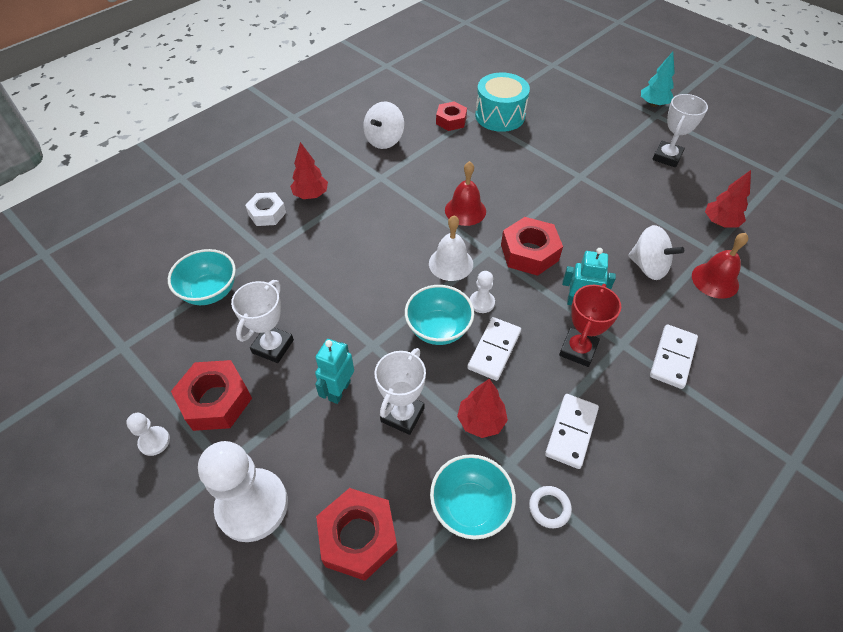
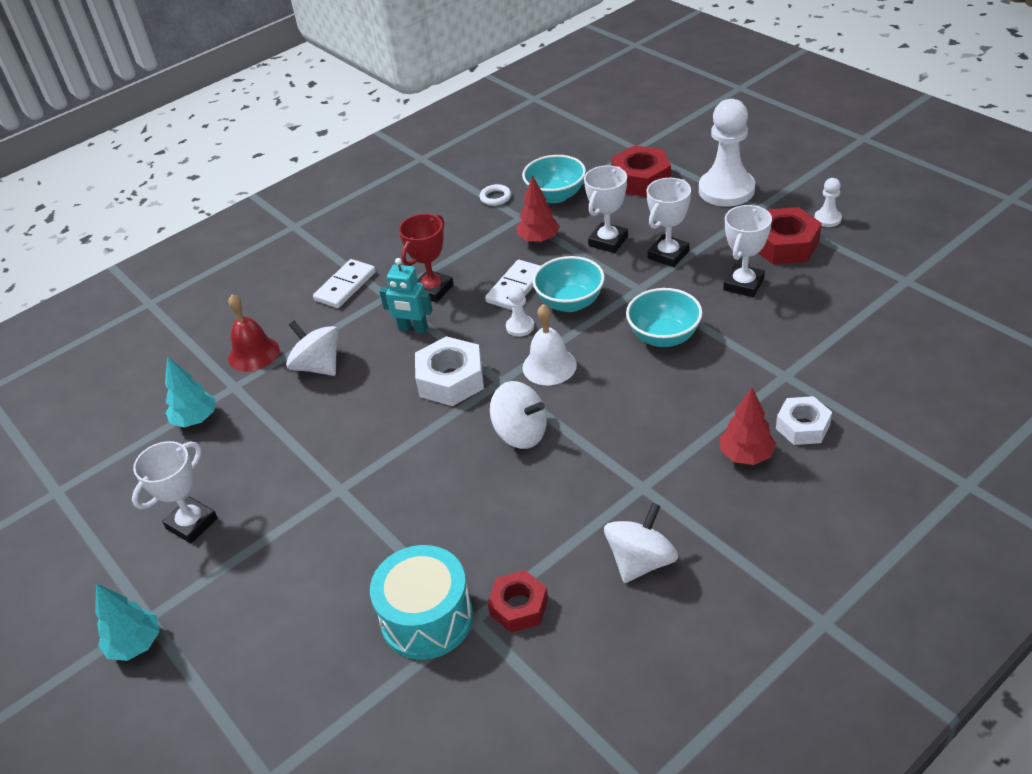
camera: 170 degrees left, 10 degrees down
turquoise bowl [168,249,236,305] -> turquoise bowl moved to [626,288,703,347]
turquoise robot [315,339,354,404] -> white trophy [647,178,691,267]
red bell [445,161,486,226] -> white spinning top [490,381,547,449]
red nut [501,217,563,276] -> white nut [415,336,484,406]
white domino [545,394,599,469] -> none
red tree [705,170,751,228] -> turquoise tree [165,356,216,427]

